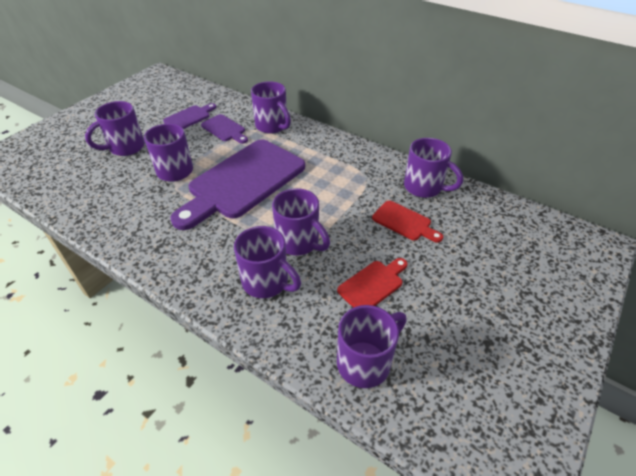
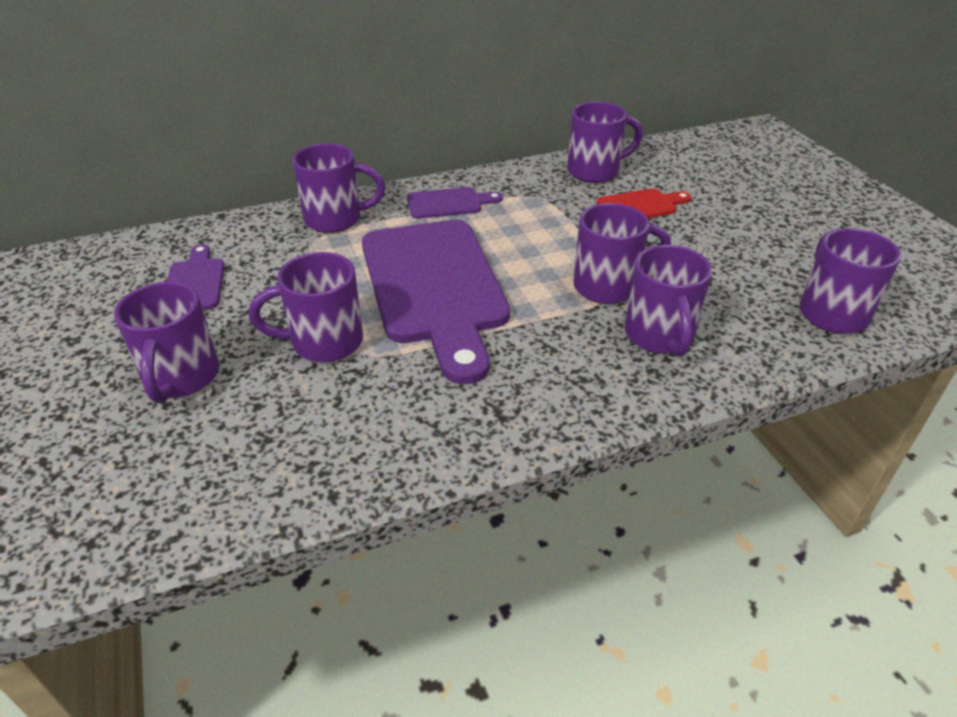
camera: 55 degrees left, 5 degrees down
purple cutting board [201,114,248,144] -> purple cutting board moved to [407,187,503,219]
purple mug [234,226,301,298] -> purple mug turned 105 degrees clockwise [625,245,712,356]
red cutting board [337,258,408,308] -> none

